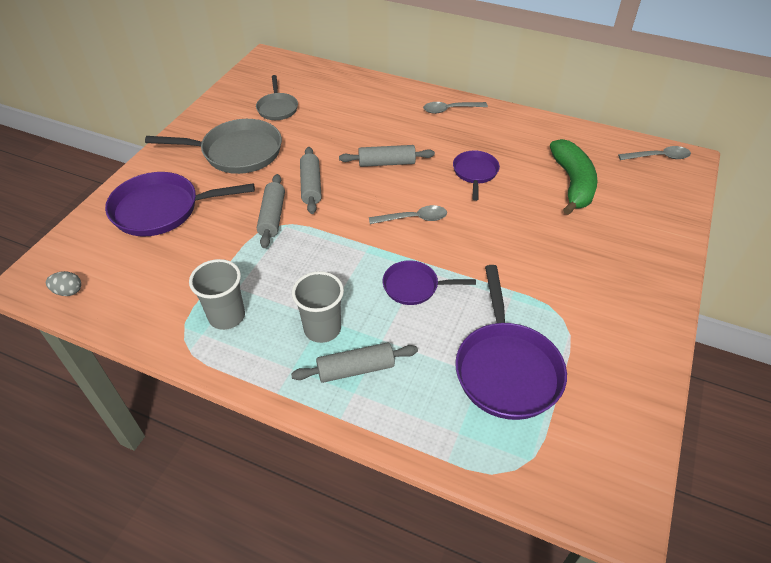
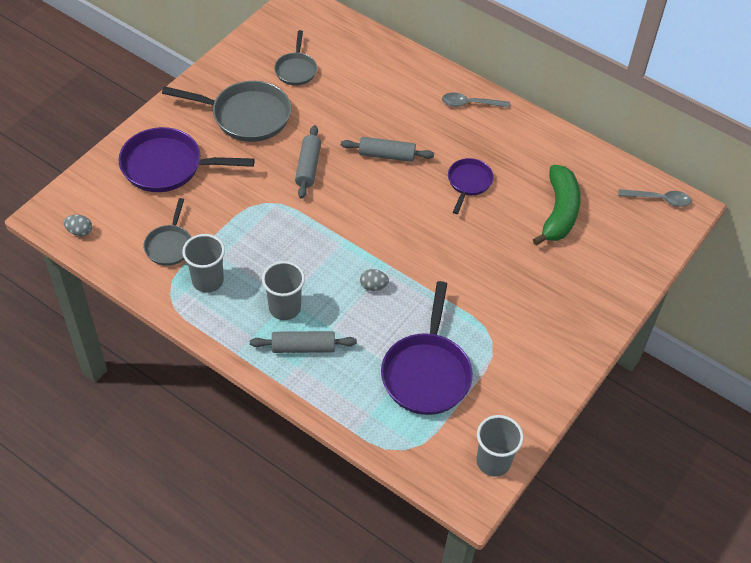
camera: 10 degrees right, 5 degrees up
grey rolling pin [257,174,285,248] -> none
grey spoon [369,205,447,224] -> none
purple pan [383,260,476,305] -> grey egg [360,269,389,291]
none -> grey pan [144,198,191,266]
none -> grey cup [477,415,524,477]

